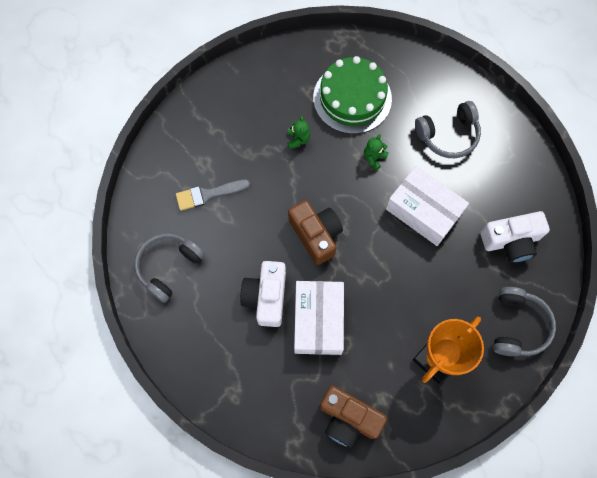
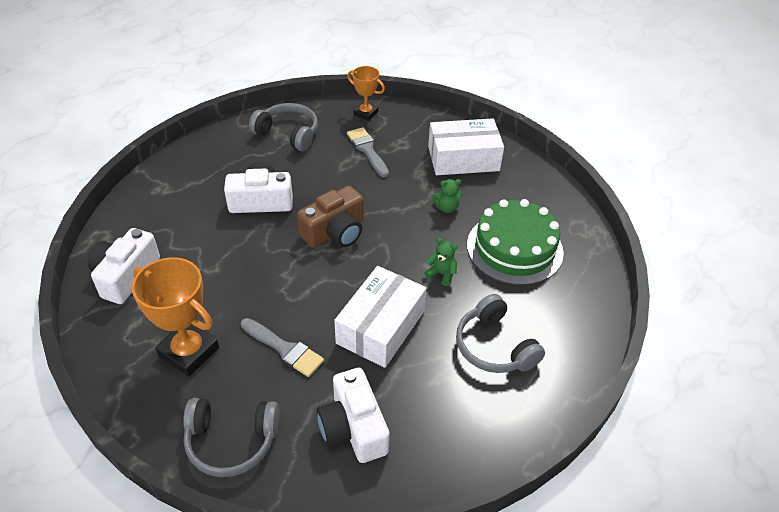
camera: 80 degrees right, 25 degrees down
white box [294,281,344,355] -> white box moved to [428,118,504,175]
brown camera [320,385,387,448] -> white camera [88,228,160,304]
none -> grey brush [241,318,324,377]
none -> orange trophy [347,66,385,121]

